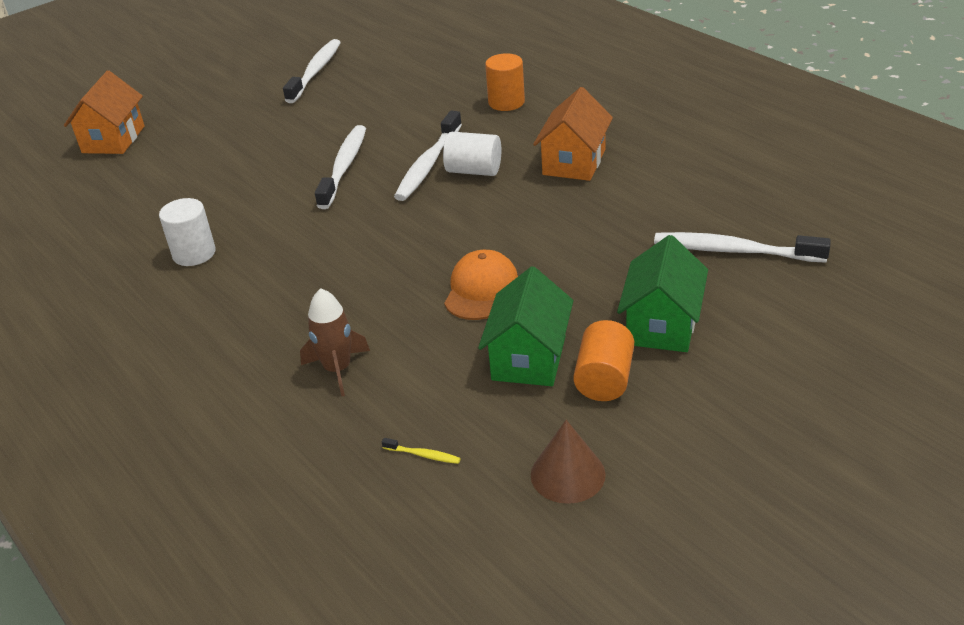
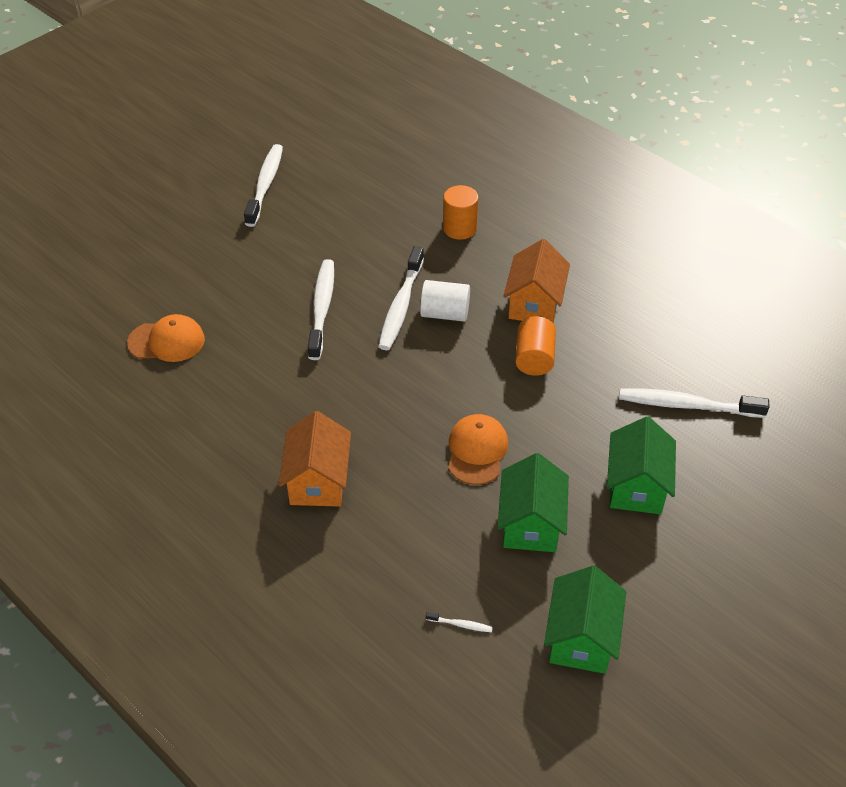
camera: 10 degrees left, 10 degrees up
orange house [64,71,145,154] -> orange house moved to [279,411,351,507]
white cylinder [159,198,216,266] -> none
brown rocket [300,288,370,397] -> none
yellow toothbrush [382,438,461,464] -> white toothbrush [426,612,493,632]
brown cone [531,420,606,504] -> green house [544,566,626,674]
orange cylinder [573,320,634,401] -> orange cylinder moved to [515,316,556,376]
none -> orange cap [127,314,205,362]

